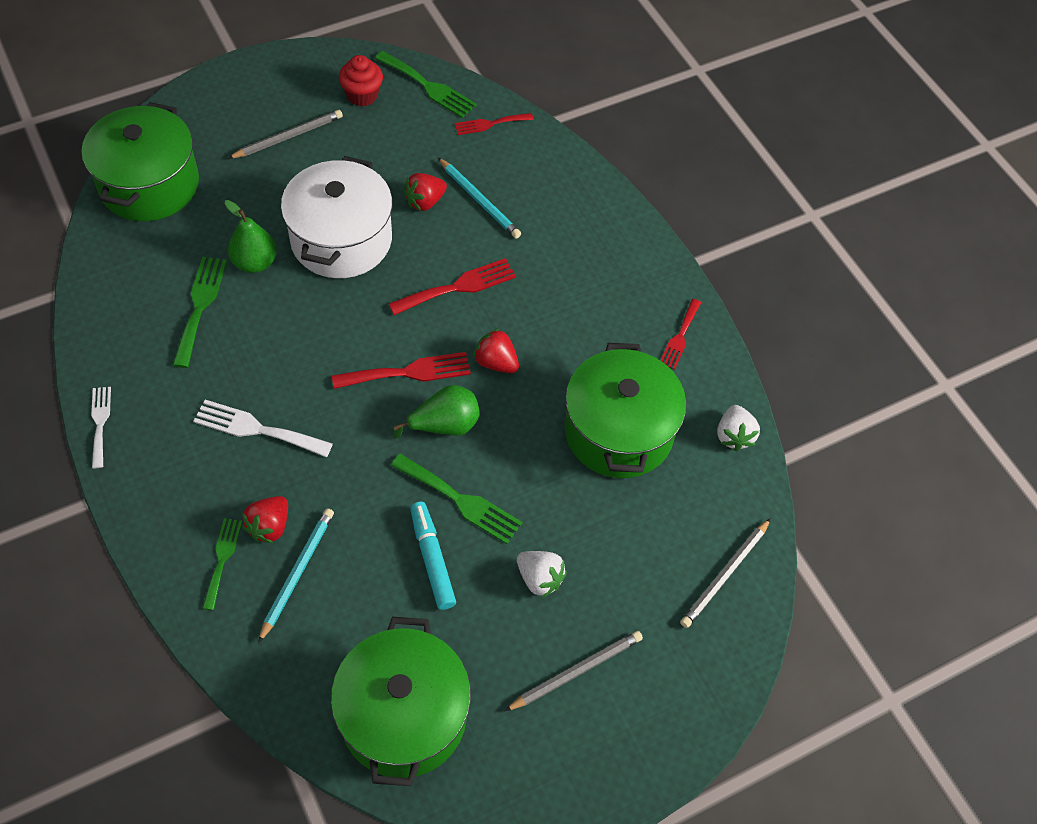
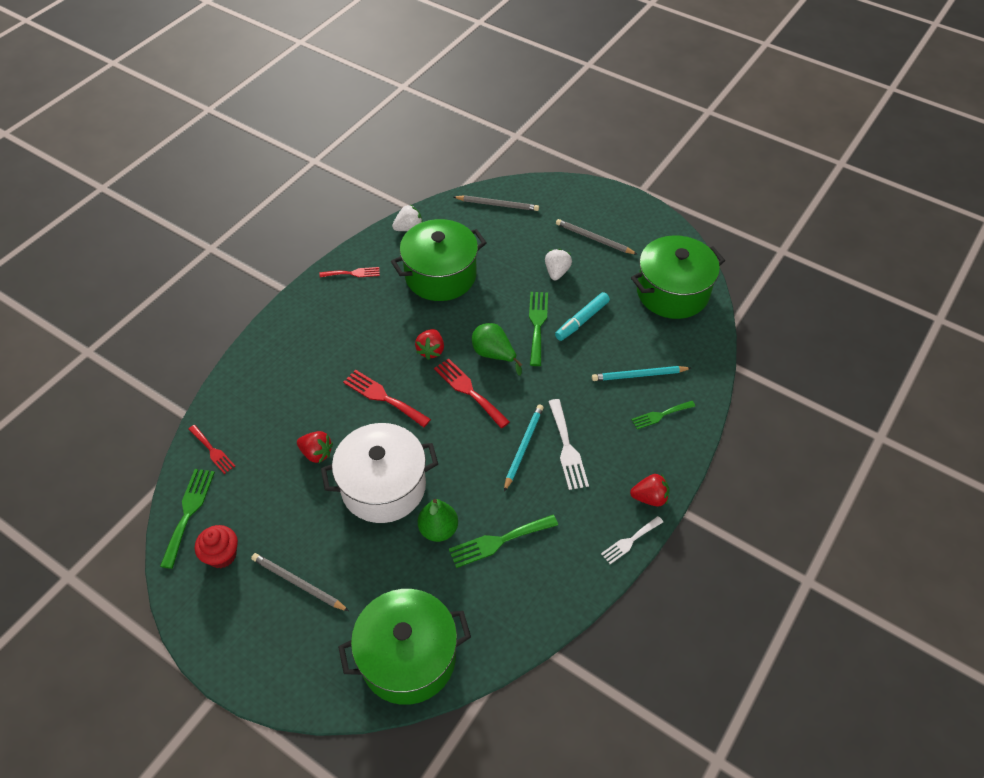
camera: 115 degrees left, 5 degrees down
red strawberry [242,496,288,543] -> red strawberry moved to [630,474,670,507]
turquoise pencil [438,158,521,239] -> turquoise pencil moved to [504,404,544,492]

